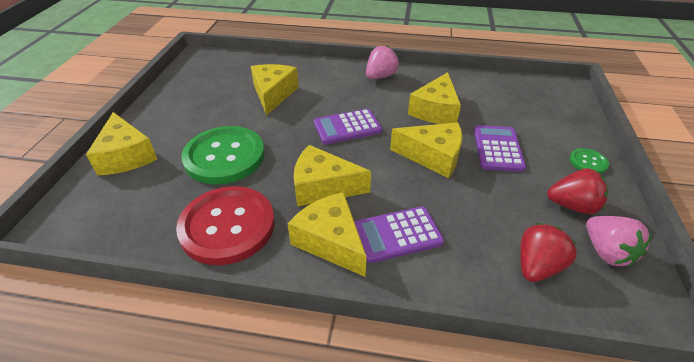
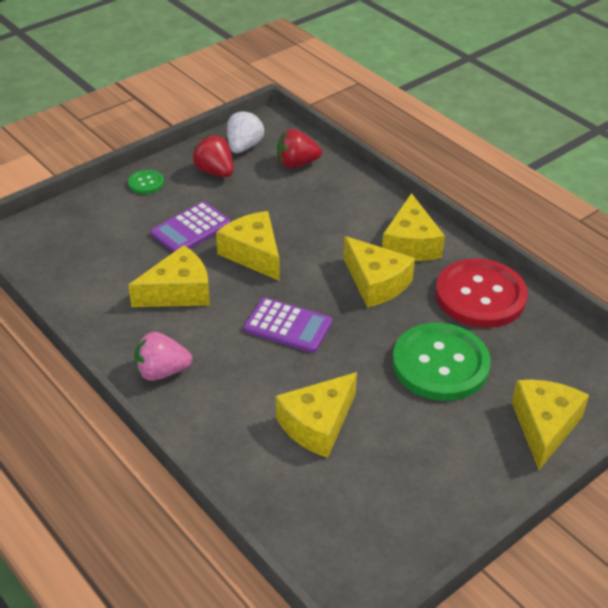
camera: 140 degrees left, 0 degrees up
purple calculator [355,206,444,263] -> none
pink strawberry [586,216,652,267] -> white strawberry [227,110,264,153]

